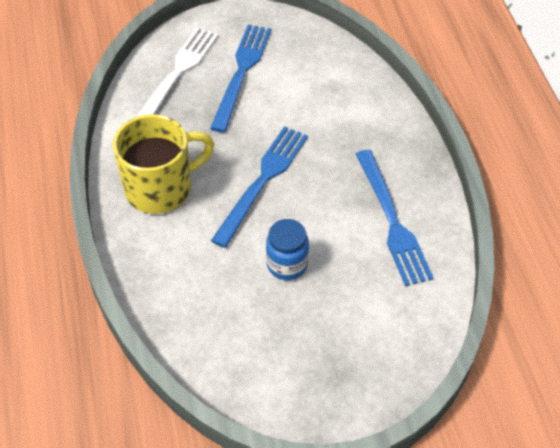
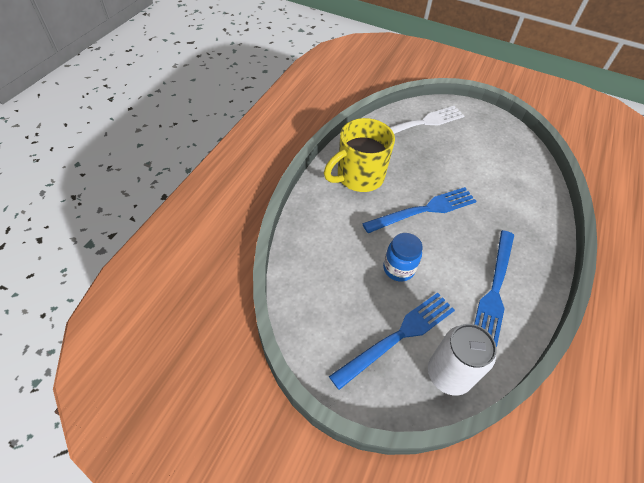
camera: 35 degrees right, 0 degrees up
yellow mug [113,114,214,214] -> yellow mug turned 135 degrees clockwise [324,118,395,192]
blue fork [210,24,271,132] -> blue fork moved to [329,293,455,390]
none -> white can [428,324,497,396]

